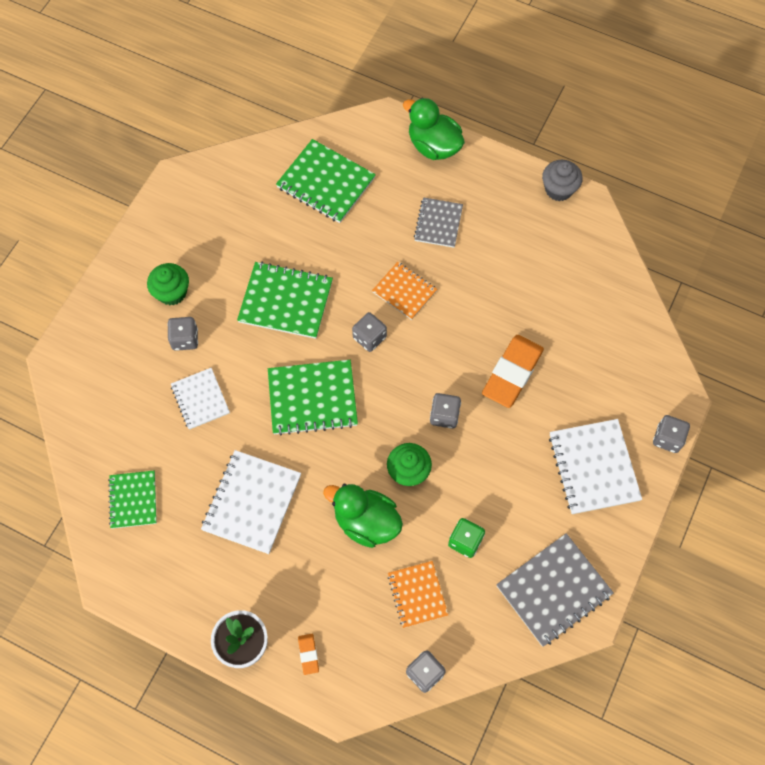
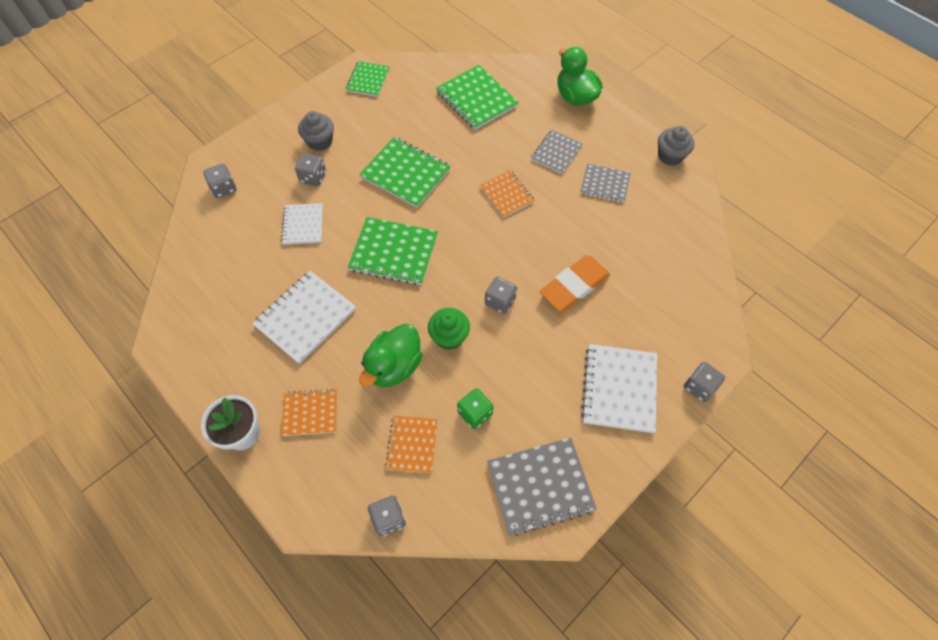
camera: 20 degrees right, 5 degrees down
green notebook [108,471,157,529] -> green notebook moved to [346,61,390,97]
green cupcake [147,263,189,305] -> grey cupcake [298,111,334,151]
orange eraser [298,634,319,675] -> none
green duck [323,484,403,548] -> green duck turned 105 degrees counterclockwise [359,324,423,387]
grey dice [352,312,387,352] -> grey dice moved to [203,163,237,198]
none -> orange notebook [281,389,337,436]
none -> grey notebook [580,163,631,203]

